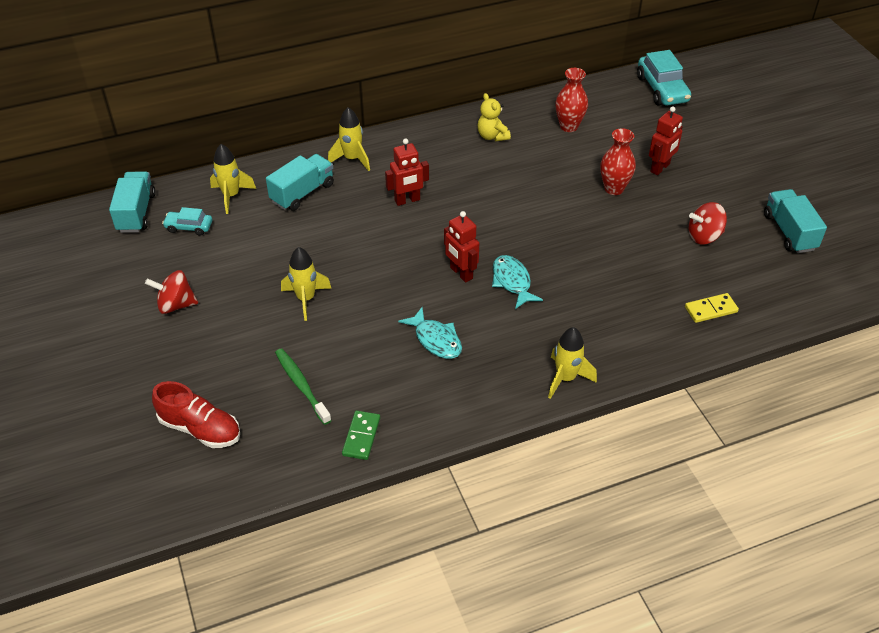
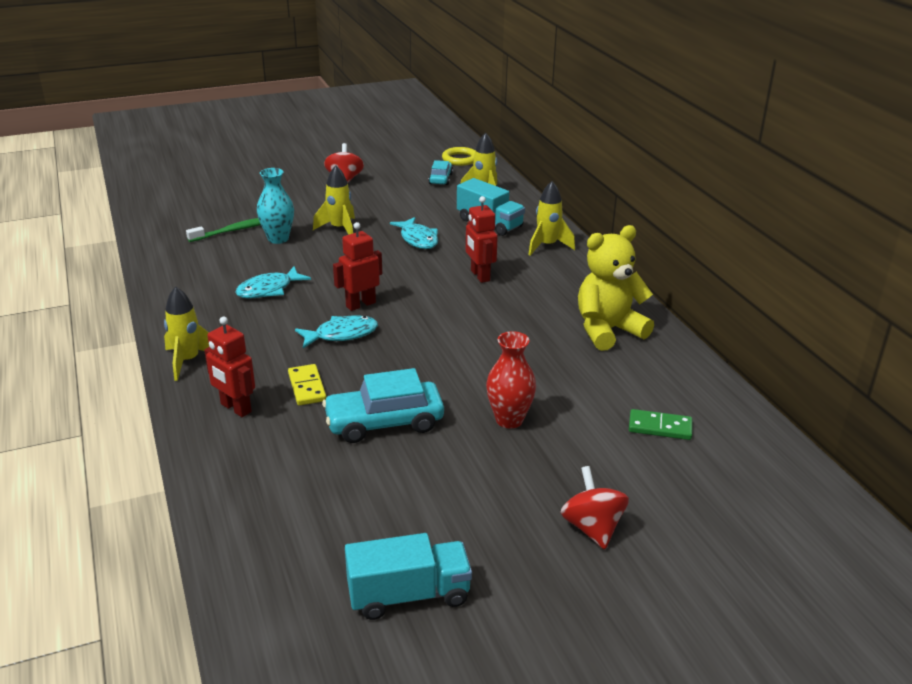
camera: 90 degrees right, 15 degrees down
turquoise truck [109,171,156,233] -> yellow ring [442,147,475,166]
red shoe [152,381,240,448] -> none
green domino [342,411,380,460] -> green domino moved to [629,409,692,440]
yellow teddy bear [478,93,511,141] -> yellow teddy bear [578,225,654,351], size x1.73
red vase [555,68,588,132] -> none
turquoise car [637,50,691,106] -> turquoise car moved to [322,368,444,443]
red robot [649,106,683,175] -> red robot moved to [204,317,255,417]
yellow domino [685,293,739,323] -> yellow domino moved to [288,364,327,406]
red spinning top [689,202,727,244] -> red spinning top moved to [560,466,629,549]
none -> turquoise vase [257,168,294,244]
none -> turquoise fish [390,217,438,249]

